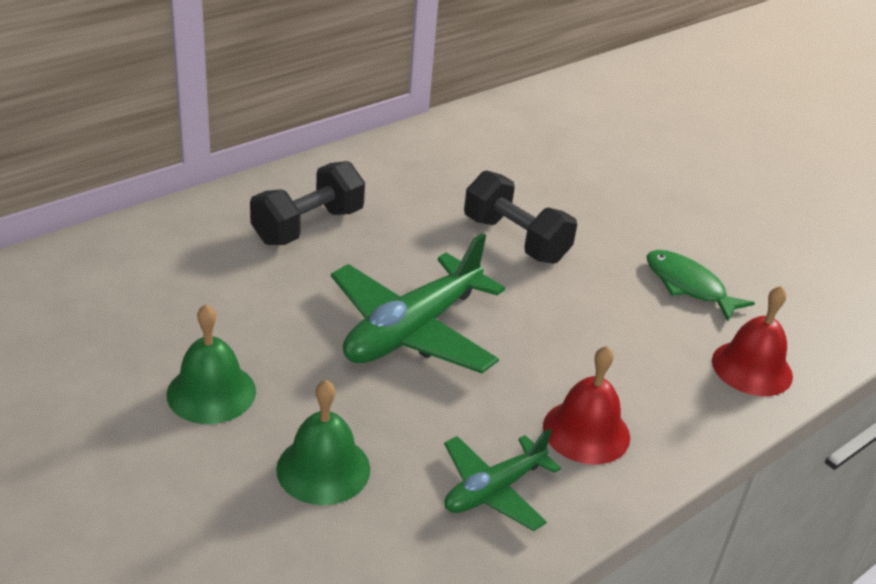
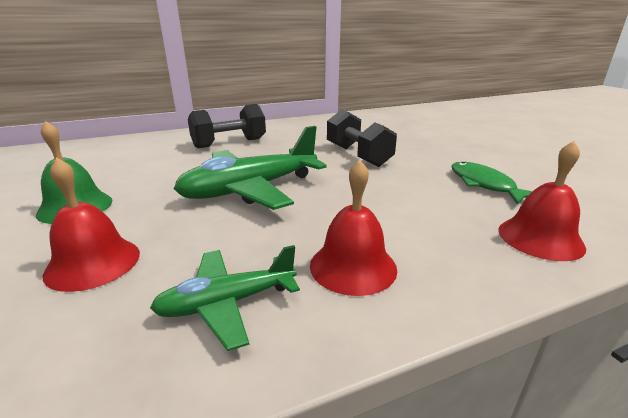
camera: 20 degrees right, 10 degrees down
green bell [276,380,370,505] -> red bell [43,157,140,292]

